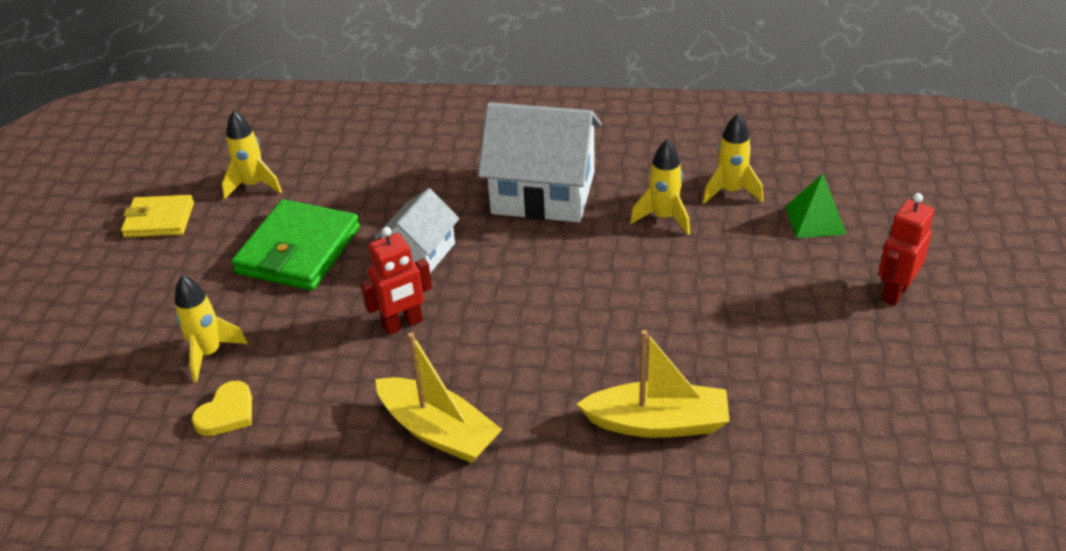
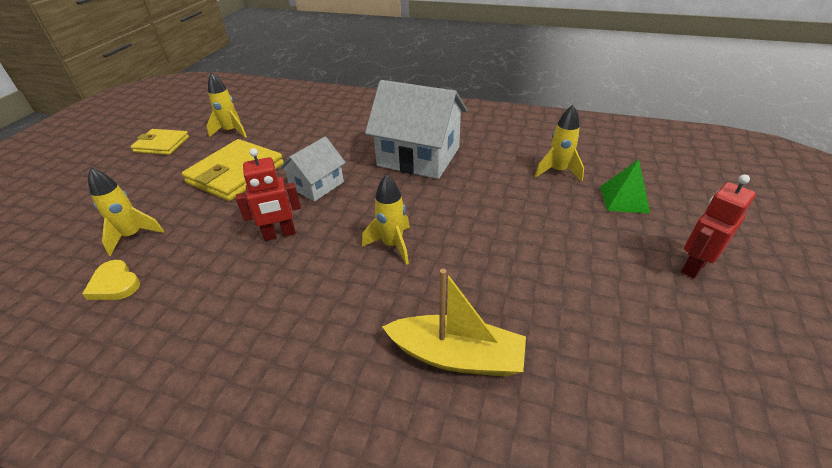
camera: 10 degrees right, 0 degrees up
yellow heart [192,381,252,436] -> yellow heart turned 90 degrees clockwise [82,260,140,300]
green wallet [232,199,360,291] -> yellow wallet [182,139,284,201]
yellow boat [375,332,502,463] -> none
yellow rocket [630,139,690,235] -> yellow rocket moved to [362,174,410,265]

